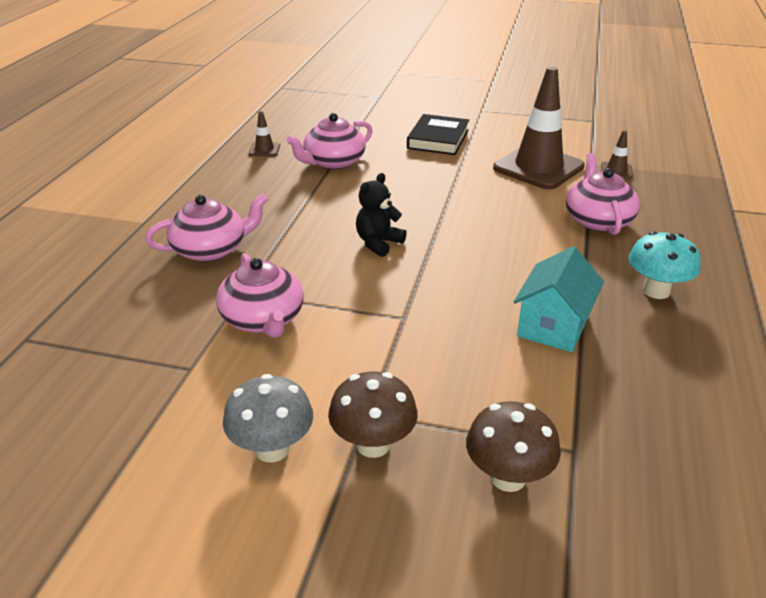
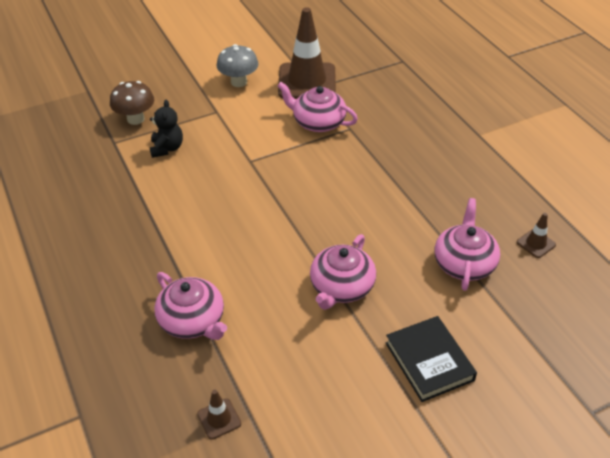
camera: 140 degrees right, 10 degrees up
pink teapot [145,193,268,262] -> pink teapot moved to [310,234,376,310]
brown mushroom [328,372,418,458] -> none
black teddy bear [356,173,407,257] -> black teddy bear moved to [150,100,183,158]
brown traffic cone [493,67,585,189] -> brown traffic cone moved to [278,7,336,99]
turquoise house [514,246,604,352] -> none
turquoise mushroom [629,231,701,299] -> none

